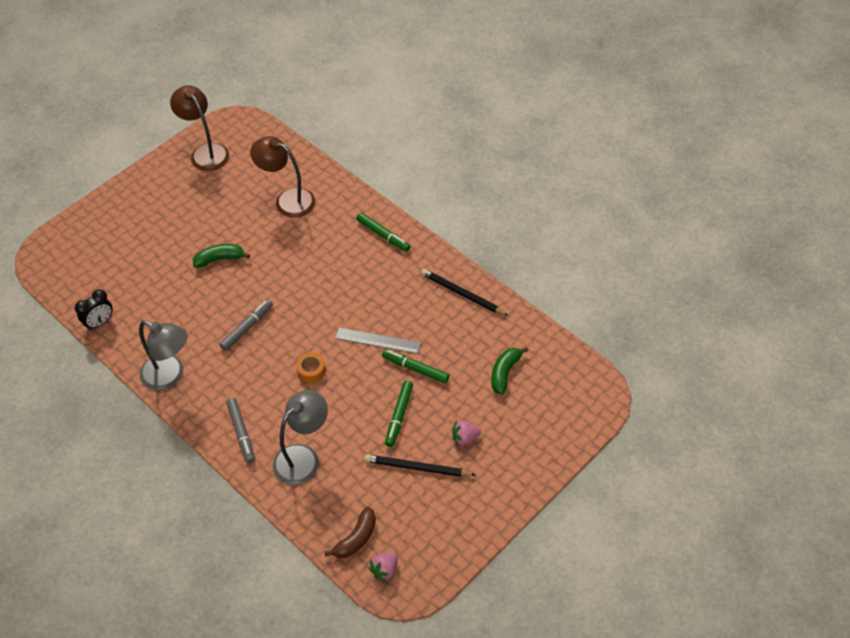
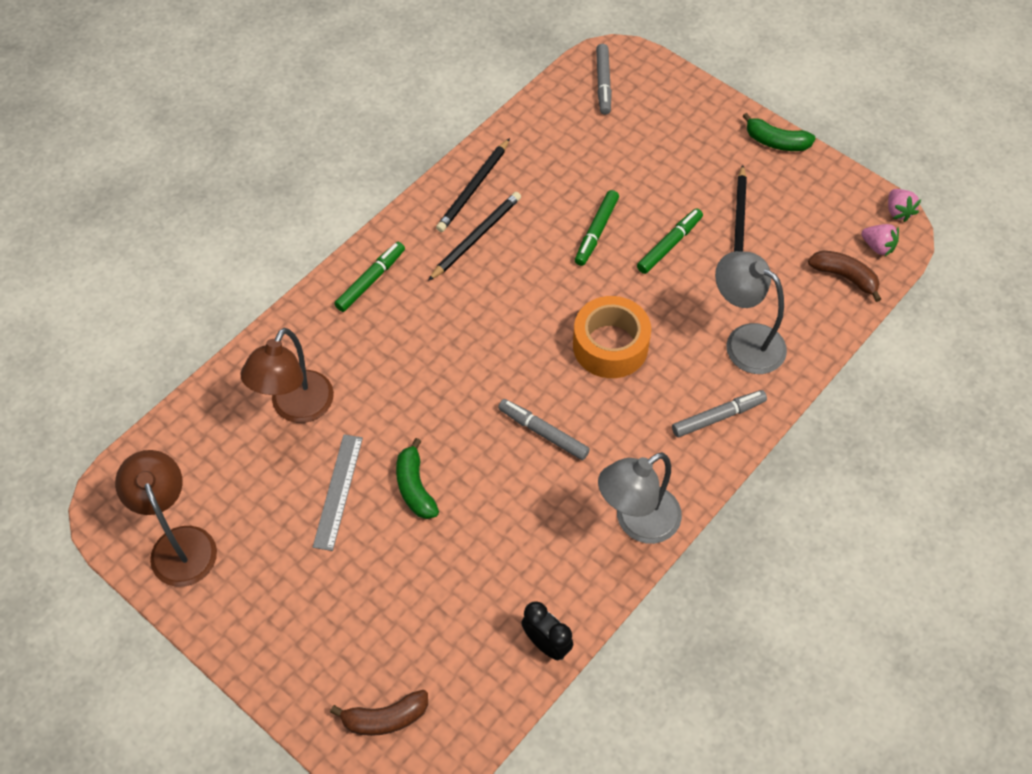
camera: 95 degrees left, 5 degrees up
grey lamp [139,320,188,391] -> grey lamp turned 150 degrees counterclockwise [598,452,682,544]
brown lamp [170,86,229,171] -> brown lamp turned 105 degrees clockwise [115,450,217,587]
orange tape [296,353,326,383] -> orange tape [573,296,651,378], size x1.97
grey ruler [335,328,421,354] -> grey ruler moved to [313,434,363,551]
green marker [385,381,413,447] -> green marker turned 60 degrees counterclockwise [637,208,703,274]
pink strawberry [452,420,481,447] -> pink strawberry moved to [888,189,921,222]
green banana [491,347,528,395] -> green banana moved to [743,113,816,151]
none -> brown banana [330,690,428,736]
none -> black pencil [428,192,521,281]
none -> grey marker [596,44,612,115]

